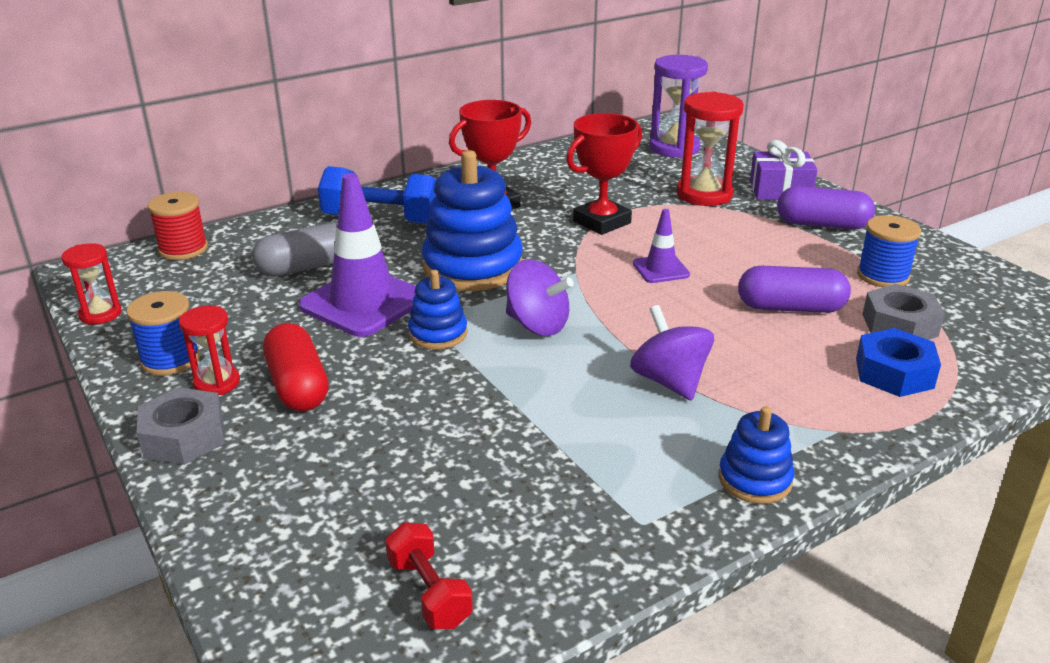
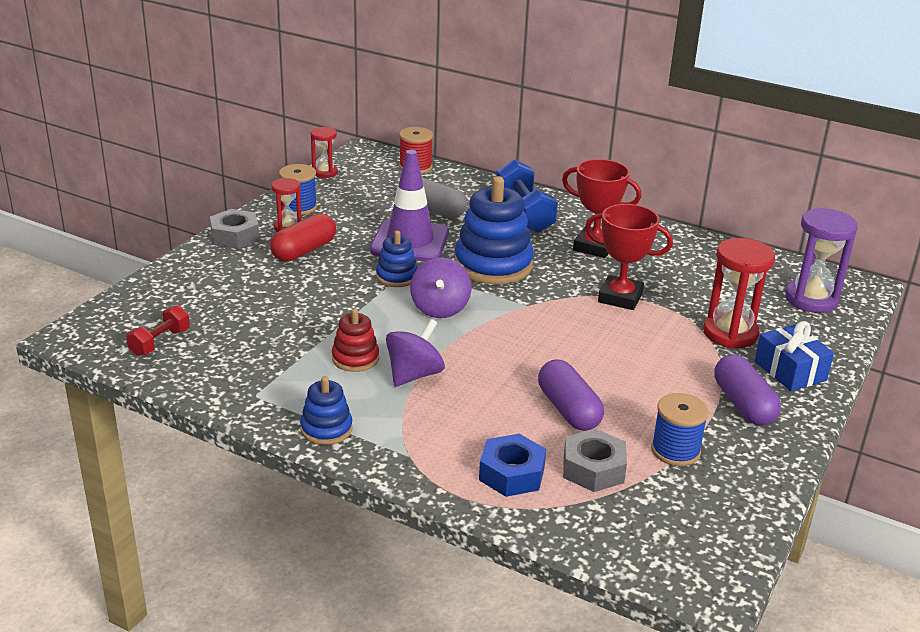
camera: 60 degrees right, 0 degrees up
purple traffic cone [633,209,690,283] -> none
purple gift [750,140,818,200] -> blue gift [755,321,834,391]
none -> red stacking toy [332,309,379,372]

